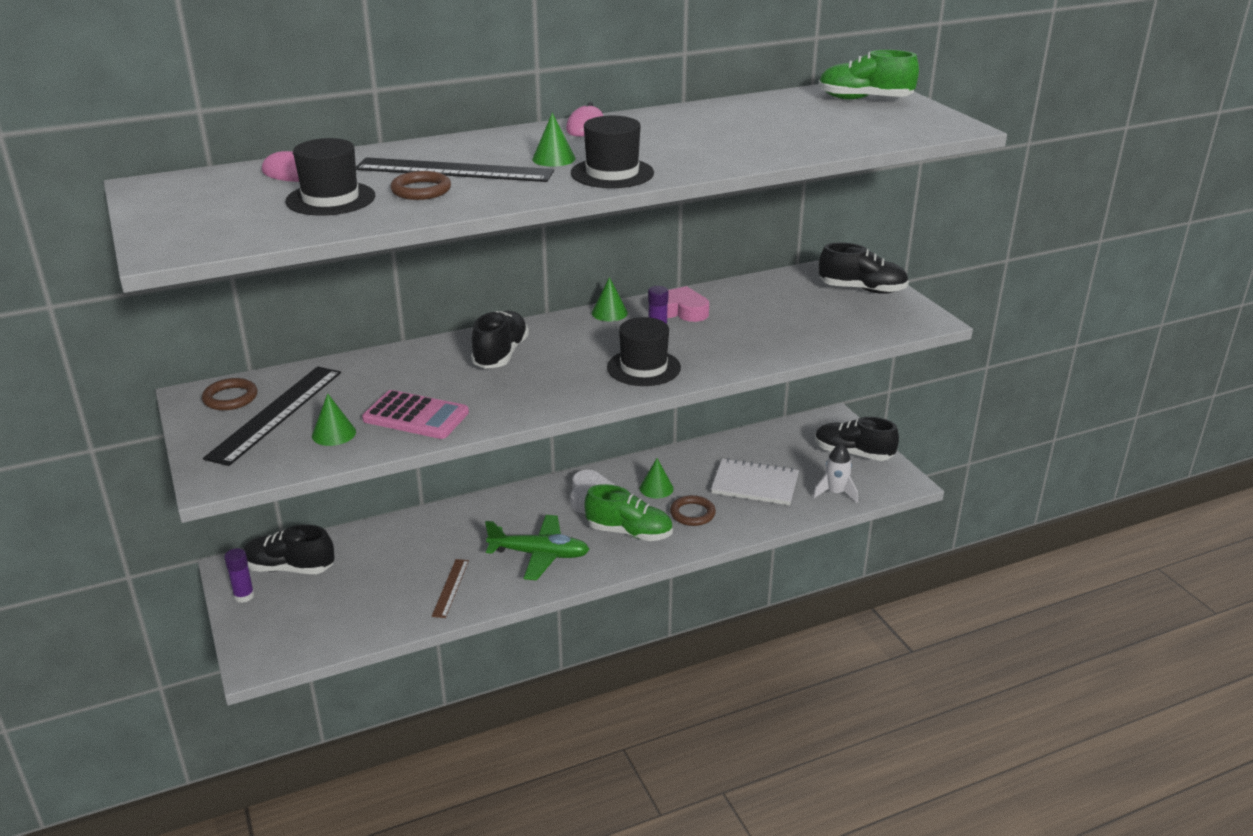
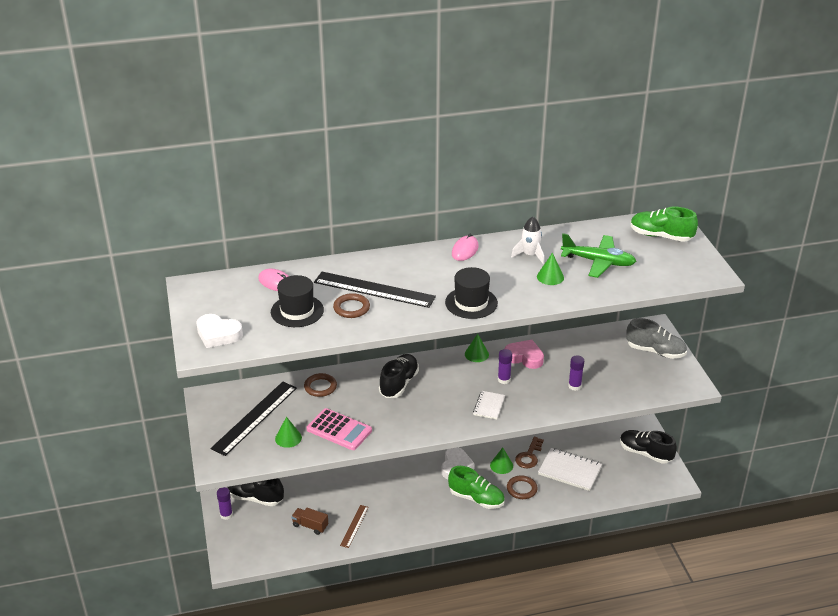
camera: 10 degrees right, 5 degrees up
brown ring [202,378,258,410] -> brown ring moved to [304,373,337,397]
green plane [485,515,590,580] -> green plane moved to [561,233,636,278]
green cone [532,113,576,167] -> green cone moved to [537,253,564,285]
black hat [607,317,681,386] -> white notebook [473,391,505,419]
white rocket [813,443,858,503] -> white rocket moved to [511,217,544,264]
black shoe [819,243,909,294] -> grey shoe [626,318,687,359]
none -> white heart [196,314,243,348]
none -> brown truck [291,508,328,535]
none -> brown key [515,437,544,468]
none -> purple glue stick [568,355,584,391]

